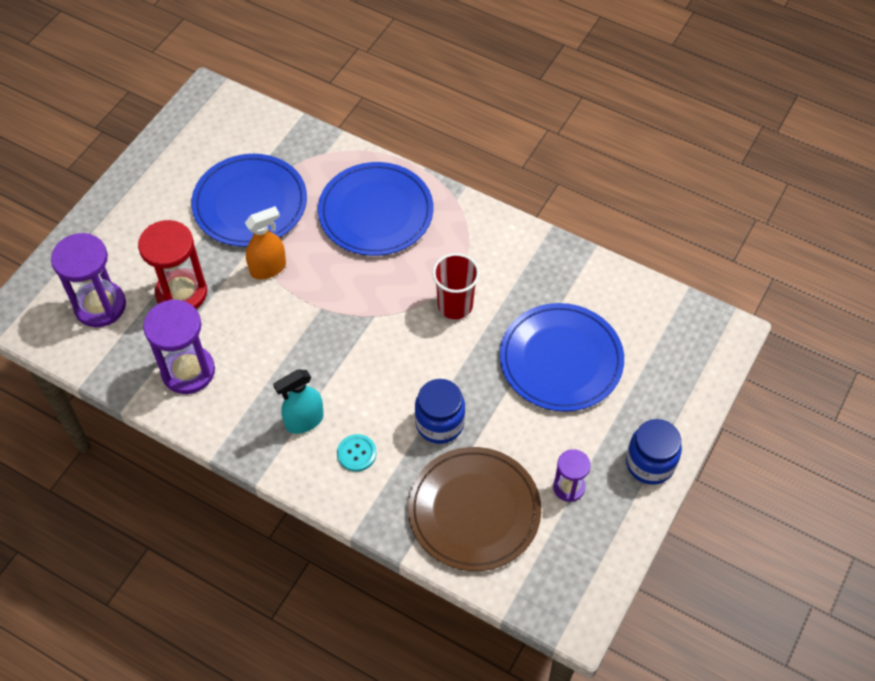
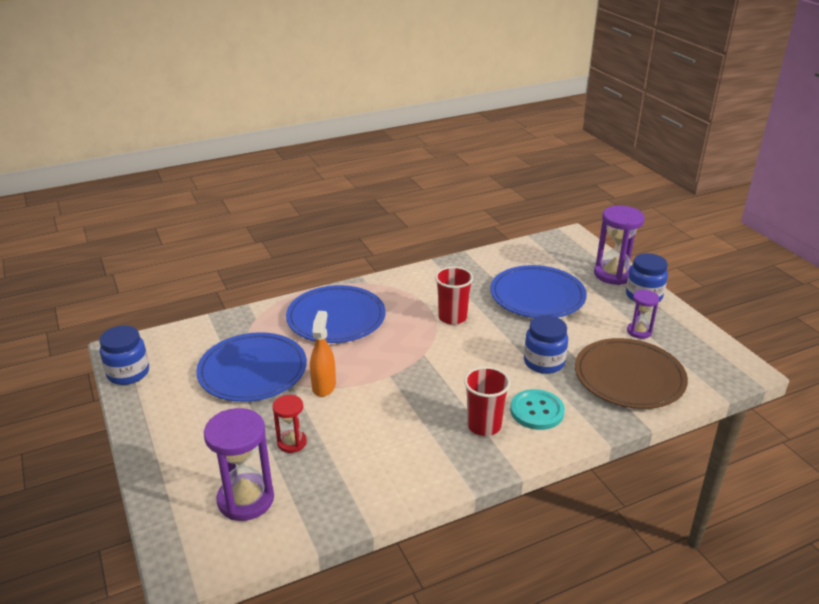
camera: 55 degrees left, 25 degrees down
red hourglass [138,220,207,309] -> red hourglass [272,395,307,453], size x0.57
purple hourglass [143,299,215,394] -> purple hourglass moved to [594,205,645,285]
turquoise spray bottle [273,369,324,434] -> red cup [464,366,511,436]
turquoise button [337,434,376,472] -> turquoise button [510,389,565,430], size x1.53
none -> blue jar [100,325,149,385]

